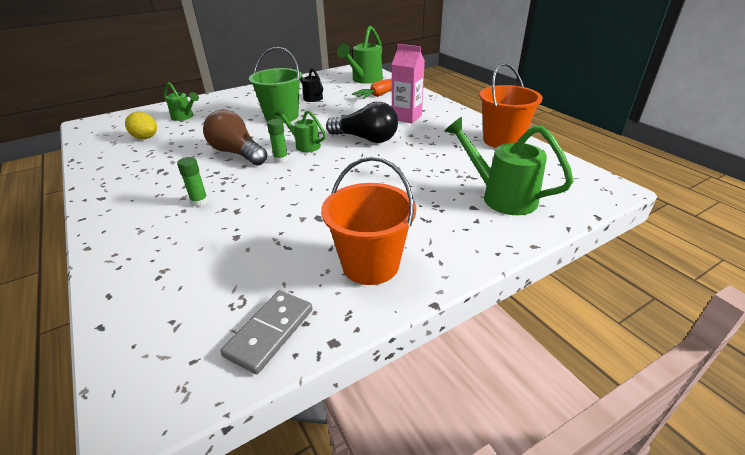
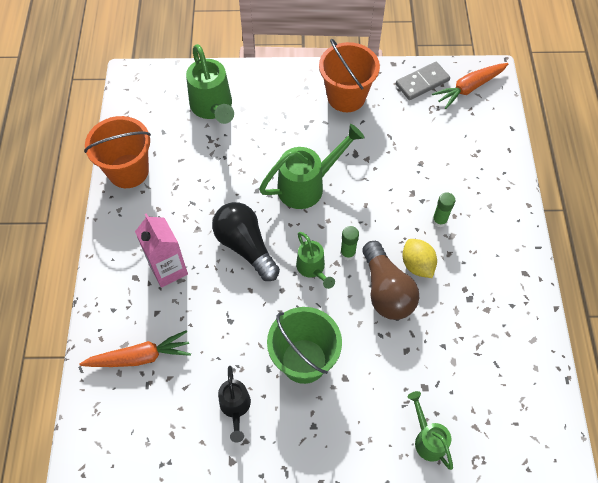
camera: 150 degrees left, 25 degrees up
yellow lemon [125,112,157,139] -> yellow lemon moved to [402,239,437,278]
green watering can [337,26,383,84] -> green watering can moved to [259,124,365,209]
none -> orange carrot [432,63,508,109]

